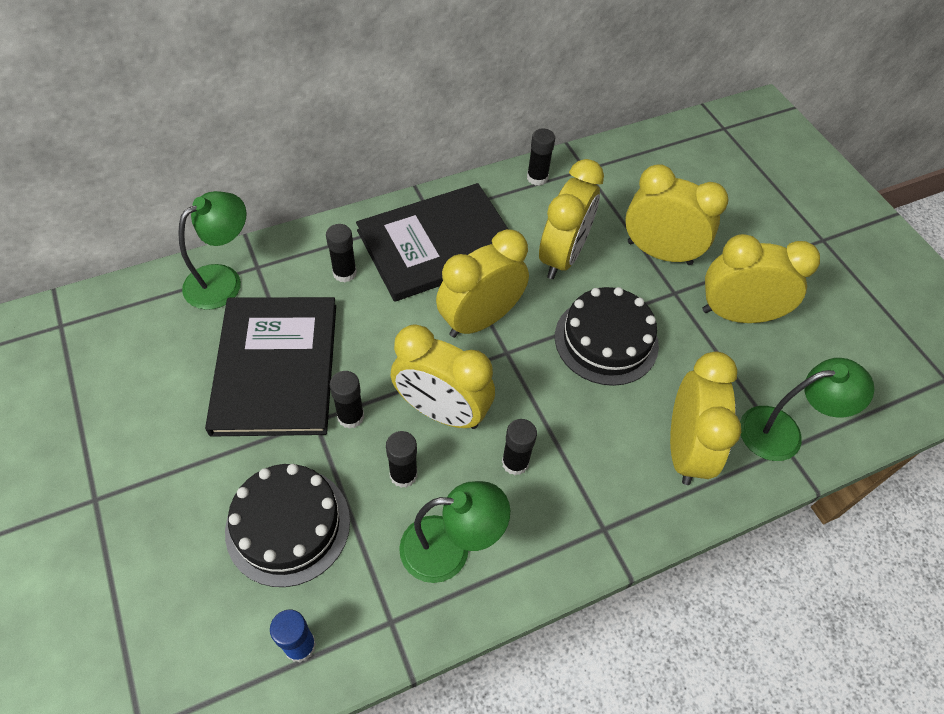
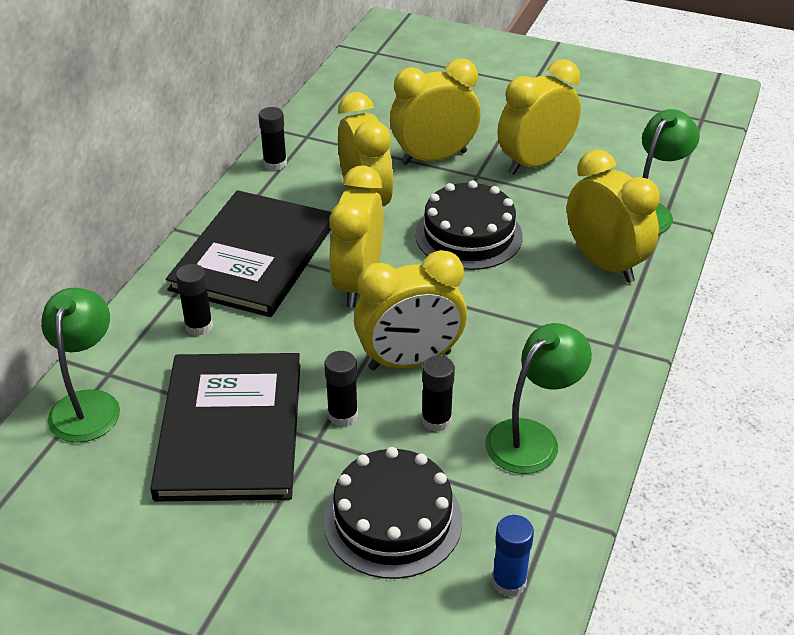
camera: 40 degrees left, 15 degrees down
black book [205,297,336,437] -> black book turned 45 degrees clockwise [150,353,301,502]
black glue stick [502,419,537,475] -> none

